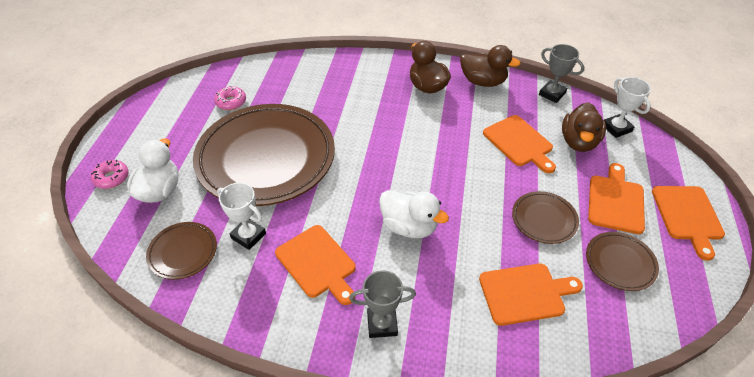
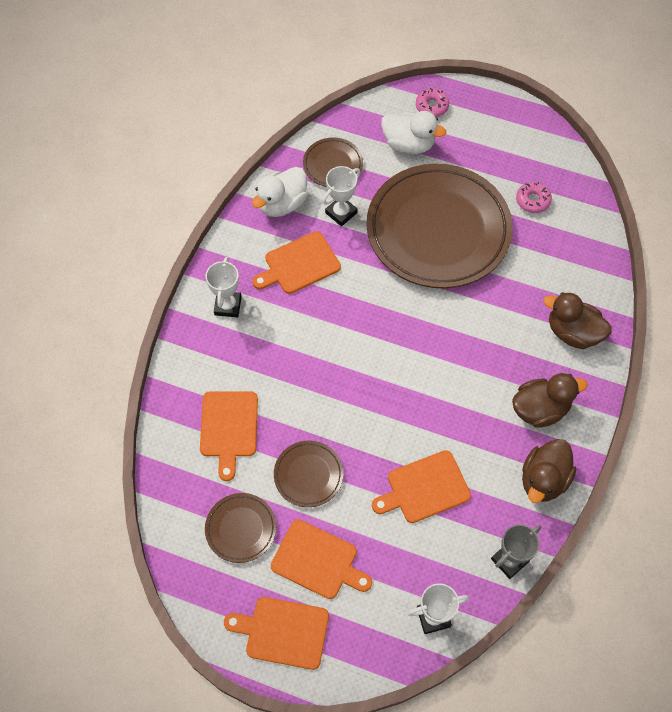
camera: 100 degrees right, 15 degrees up
grey trophy [349,270,416,338] -> white trophy [206,257,242,317]
white duck [379,190,449,238] -> white duck moved to [252,167,307,217]
brown duck [562,102,606,152] -> brown duck moved to [543,292,612,349]

